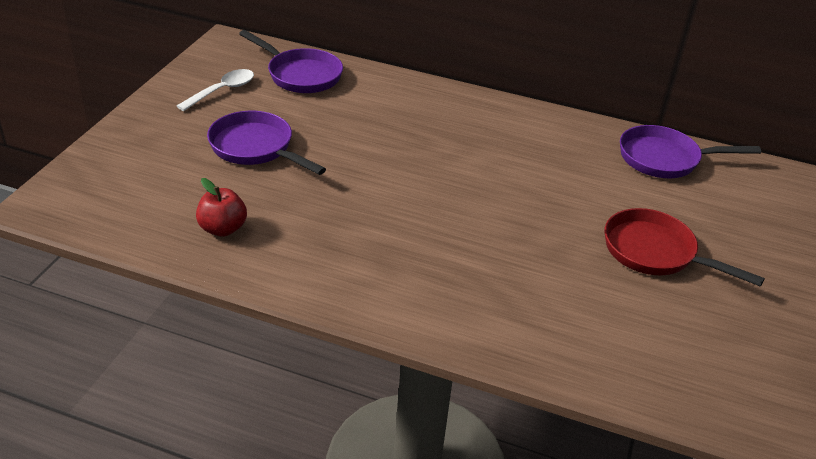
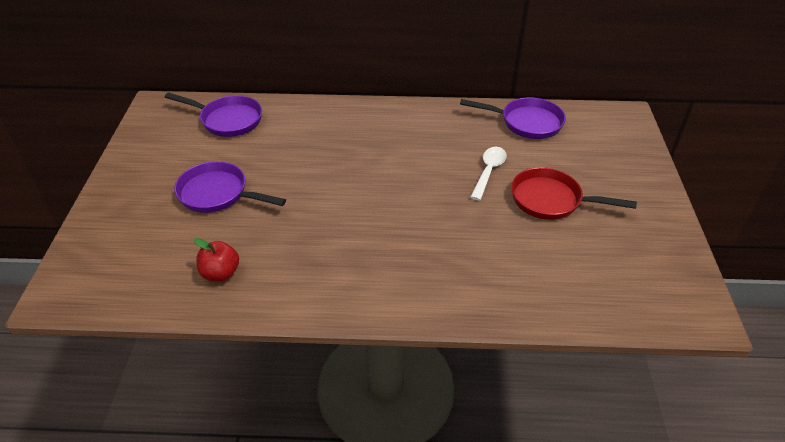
camera: 15 degrees left, 5 degrees up
white spoon [177,69,254,111] -> white spoon moved to [471,147,507,200]
purple pan [620,125,761,178] -> purple pan turned 150 degrees counterclockwise [460,97,566,139]

